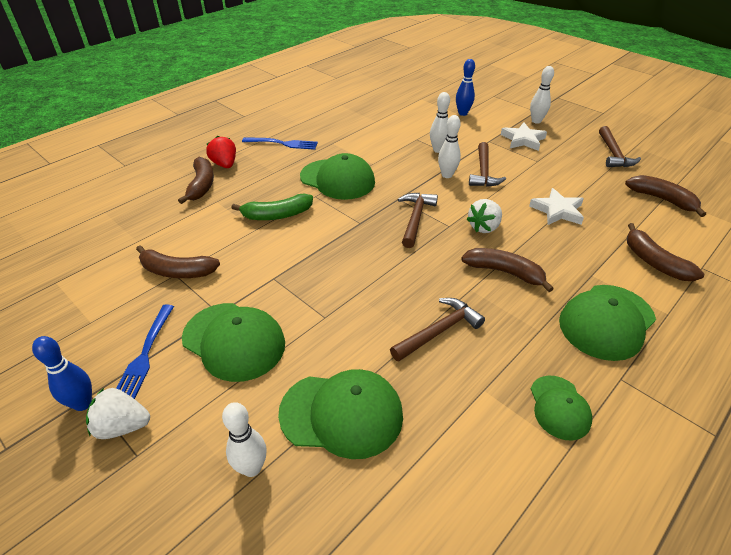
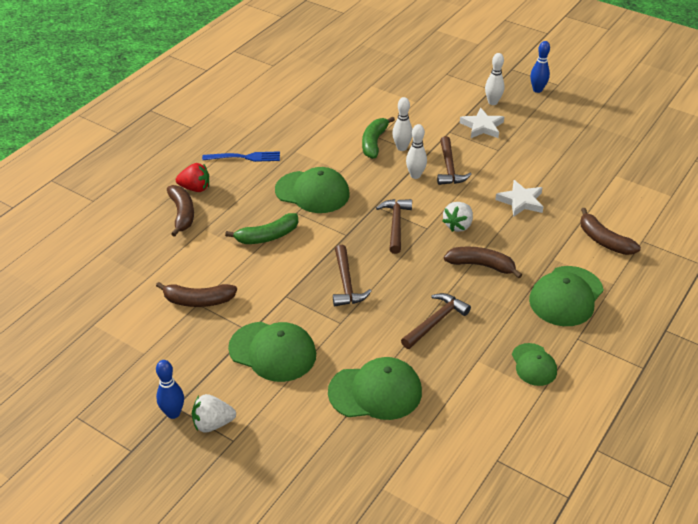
camera: 10 degrees left, 0 degrees up
blue fork [116,304,174,399] -> none
red strawberry [206,136,236,168] -> red strawberry turned 135 degrees clockwise [176,163,209,192]
white bowling pin [222,402,267,477] -> none
blue bowling pin [456,59,475,116] -> blue bowling pin moved to [530,41,550,93]
brown hammer [599,126,641,167] -> brown hammer moved to [333,245,372,306]
brown banana [625,175,706,217] -> none
none -> green banana [362,116,395,159]

